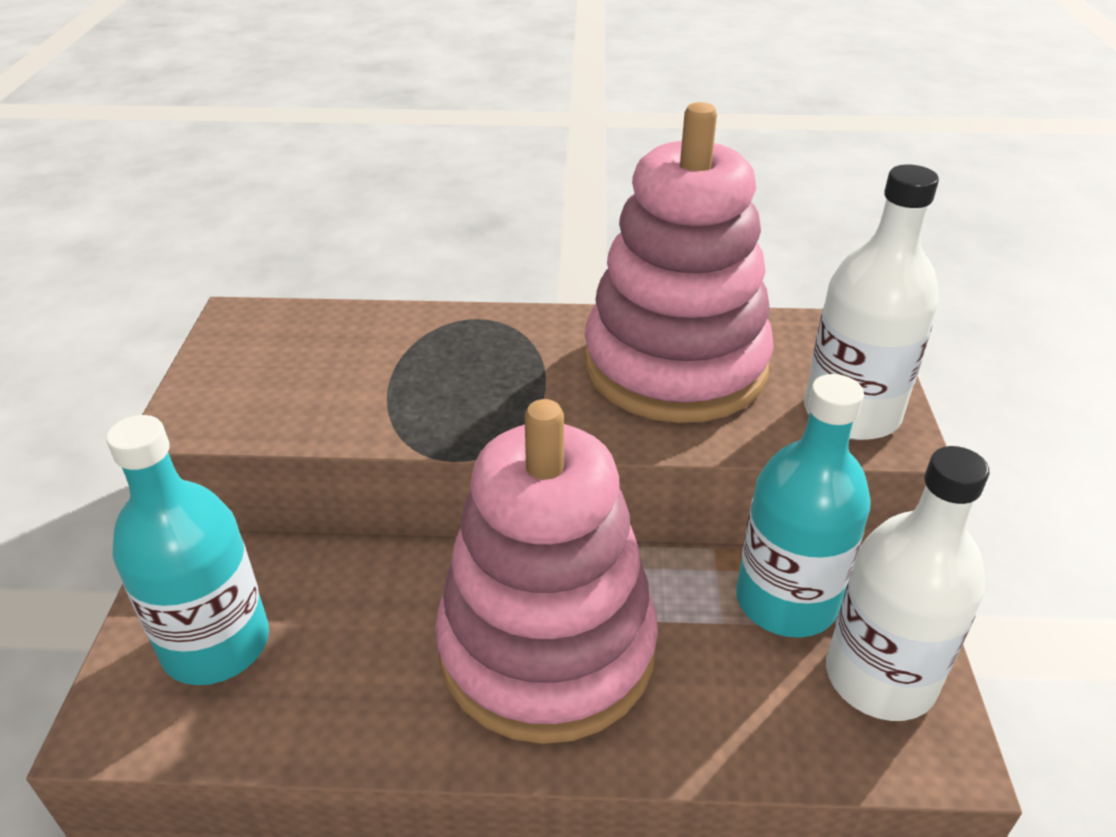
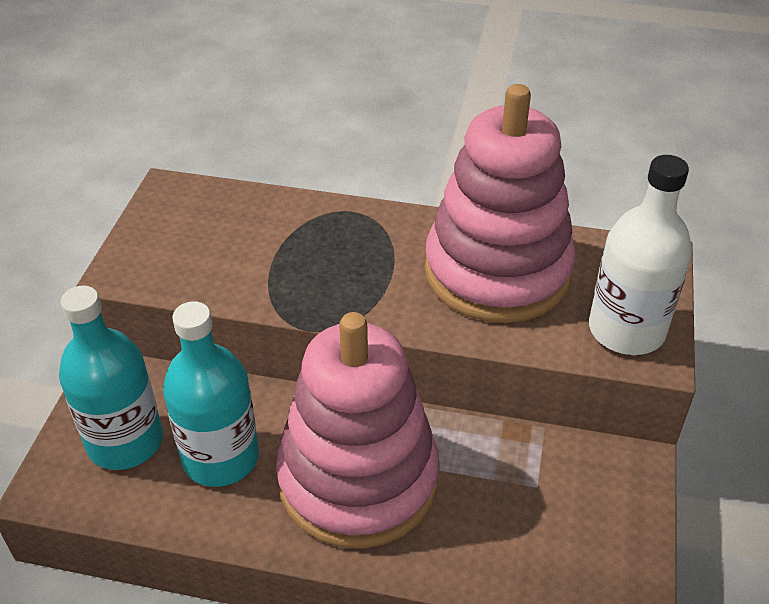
camera: 10 degrees right, 5 degrees up
turquoise bottle [736,374,871,638] -> turquoise bottle moved to [163,301,259,487]
white bottle [826,446,989,721] -> none

